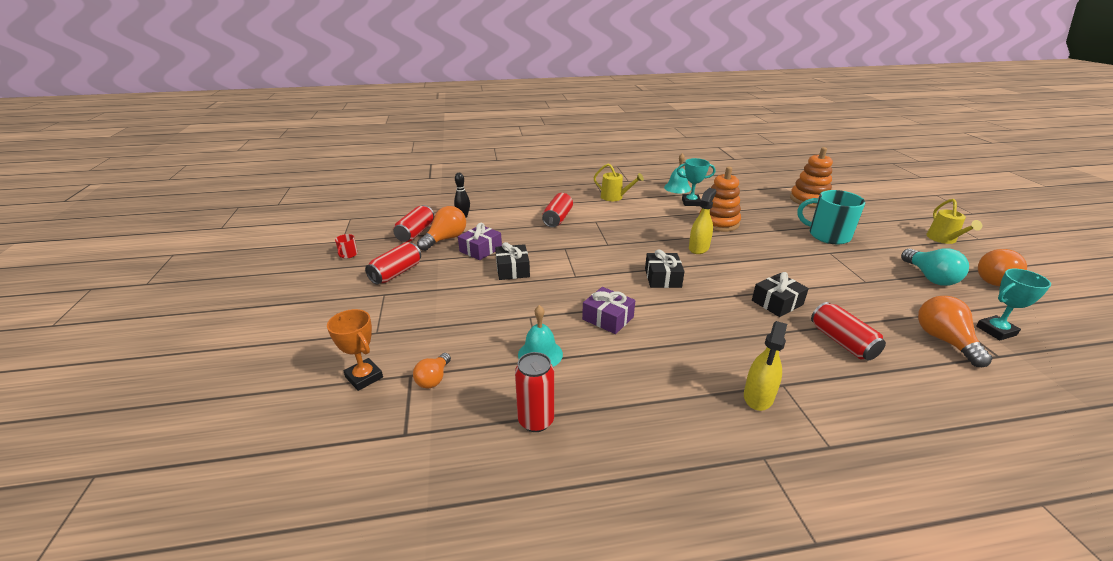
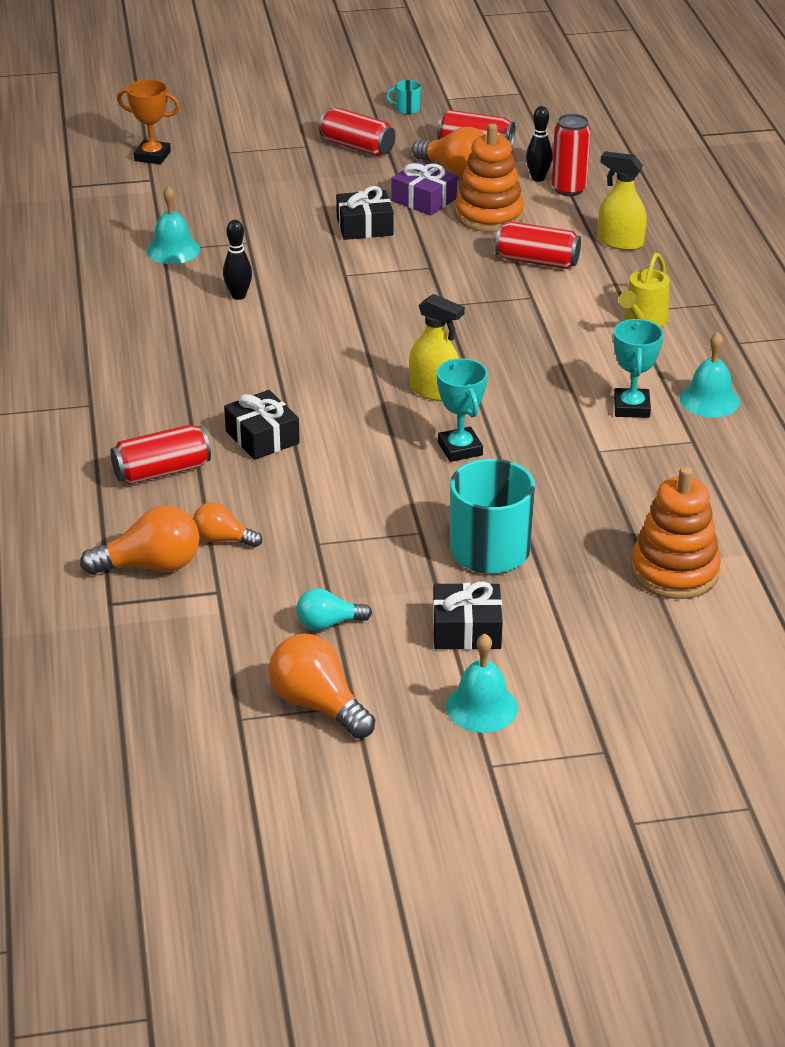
camera: 90 degrees right, 5 degrees up
orange trophy [327,309,383,391] -> orange trophy turned 60 degrees clockwise [117,79,180,164]
red mug [335,234,358,259] -> turquoise mug [386,80,421,114]
orange light bulb [413,353,451,389] -> orange light bulb moved to [193,502,262,548]
red can [515,352,554,432] -> red can moved to [552,114,591,196]
purple gift [582,287,635,334] -> black bowling pin [223,220,252,300]
black gift [645,249,685,288] -> black gift moved to [433,582,503,650]
orange stacking toy [699,167,741,232] -> orange stacking toy moved to [455,123,524,232]
yellow spray bottle [744,321,787,411] -> yellow spray bottle moved to [598,151,647,251]
turquoise light bulb [901,248,969,286] -> turquoise light bulb [296,588,372,630], size x0.61
yellow watering can [926,199,982,244] -> turquoise bell [446,633,518,733]
turquoise trophy [976,269,1051,340] -> turquoise trophy moved to [437,358,488,462]

